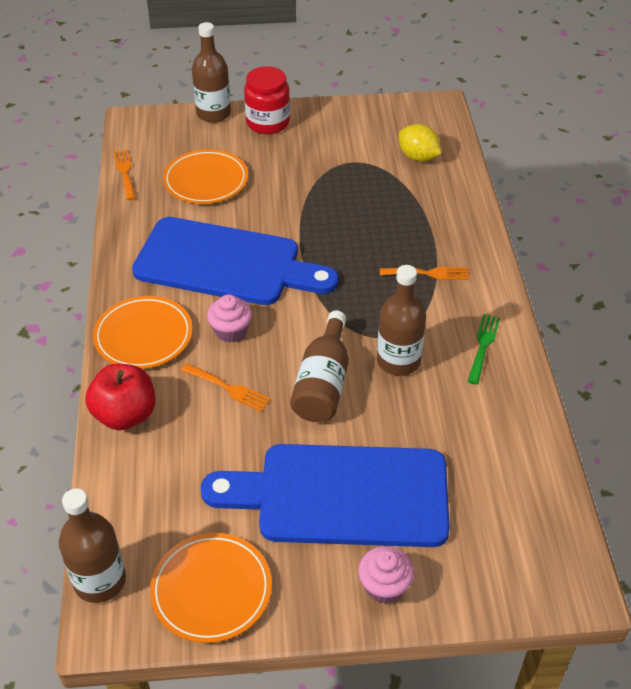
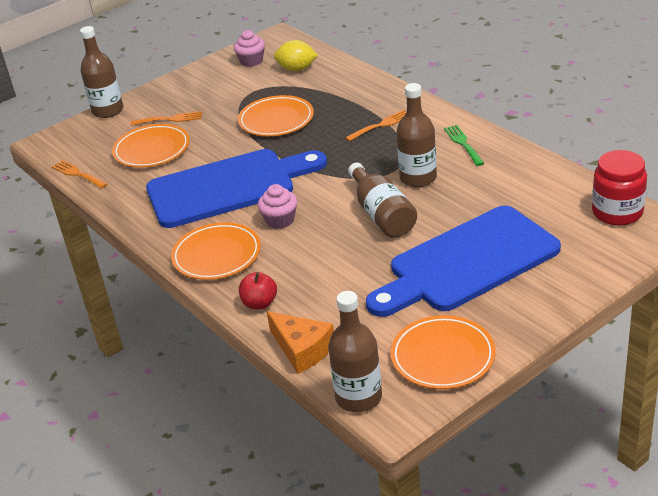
camera: 30 degrees left, 10 degrees down
red apple [85,364,155,430] -> red apple [239,272,277,309], size x0.62
orange fork [181,363,271,412] -> orange fork moved to [131,111,202,126]
red jar [244,66,290,134] -> red jar moved to [592,150,647,226]
pink cupcake [358,546,414,604] -> pink cupcake moved to [234,30,265,67]
none -> orange plate [238,95,314,136]
none -> orange cheese [267,311,334,374]

